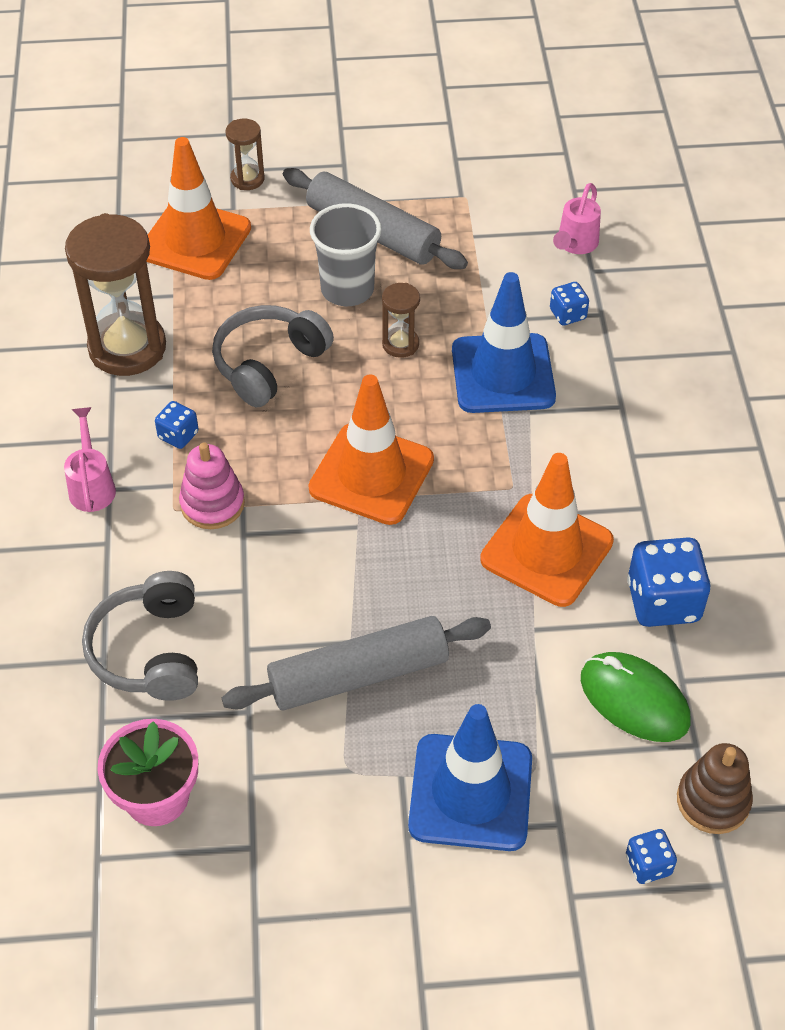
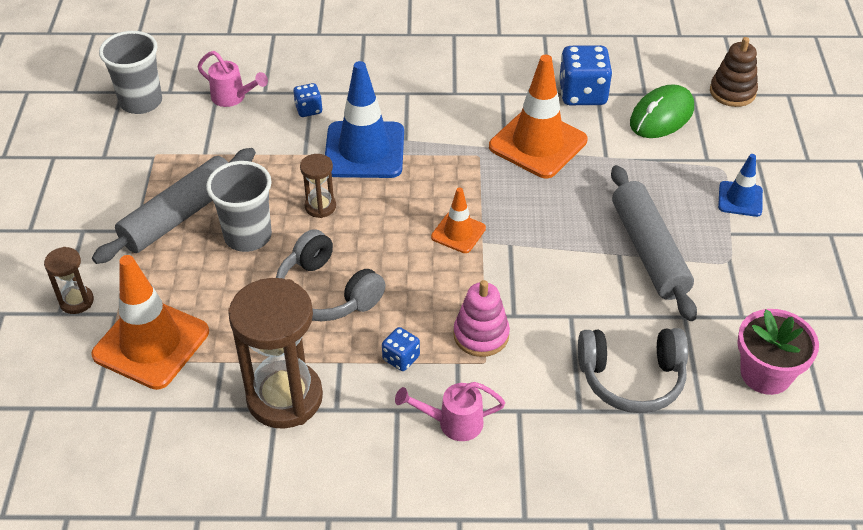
camera: 85 degrees left, 5 degrees down
orange traffic cone [308,374,434,525] -> orange traffic cone [431,187,486,253], size x0.53
blue traffic cone [408,704,532,851] -> blue traffic cone [718,154,763,217], size x0.53
blue dice [626,829,677,884] -> none
none -> grey cup [99,31,162,114]

